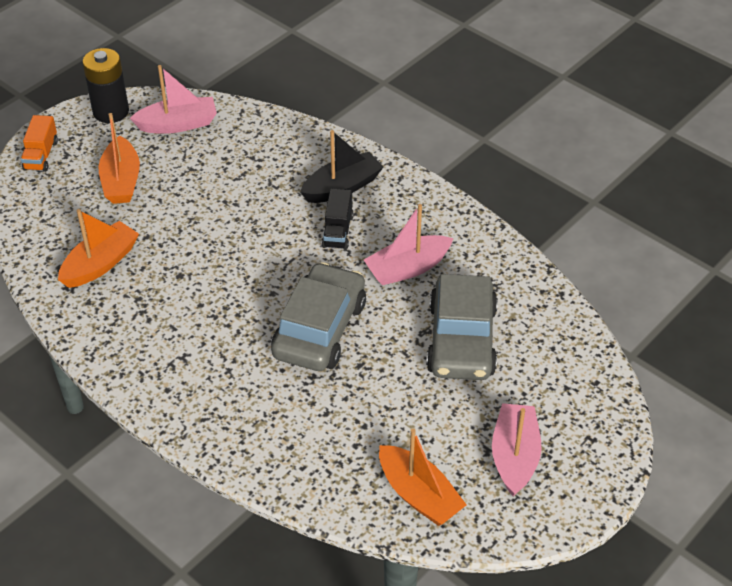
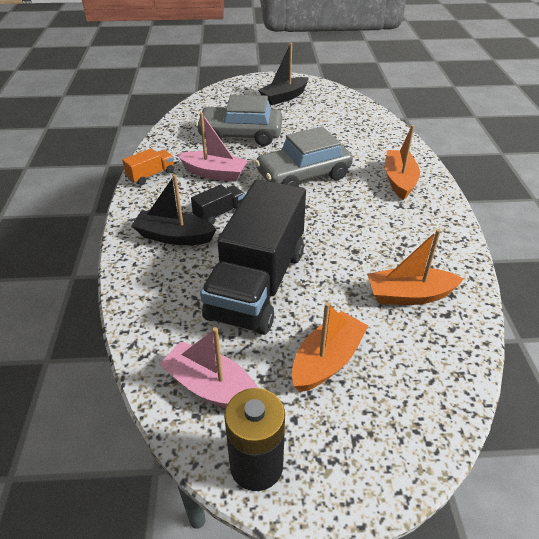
camera: 135 degrees left, 5 degrees down
orange truck [21,115,58,172] -> orange truck moved to [122,148,174,185]
orange boat [379,429,467,526] -> orange boat moved to [385,125,420,200]
grey car [426,274,498,380] -> grey car turned 135 degrees counterclockwise [196,94,282,146]
pink boat [492,403,542,496] -> black boat [258,43,309,105]
none -> black truck [200,179,306,335]

